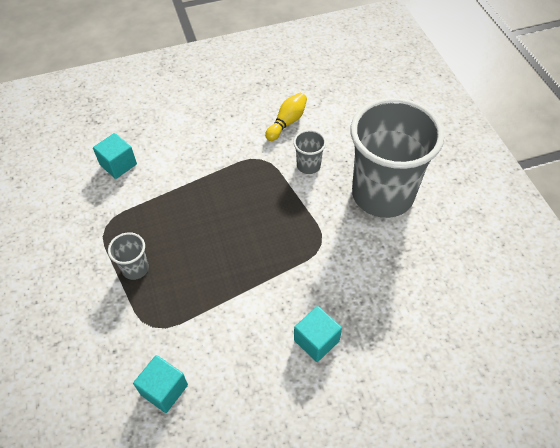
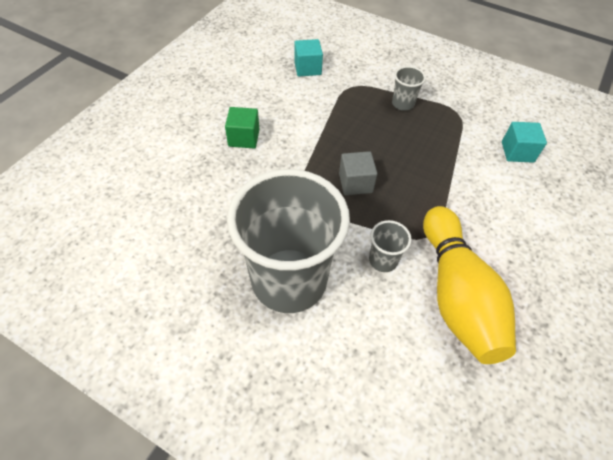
camera: 135 degrees right, 0 degrees up
yellow bowling pin [265,93,307,141] -> yellow bowling pin [423,206,516,364], size x2.11
turquoise cube [294,306,342,362] -> green cube [225,107,259,148]
none -> grey cube [339,151,378,195]

